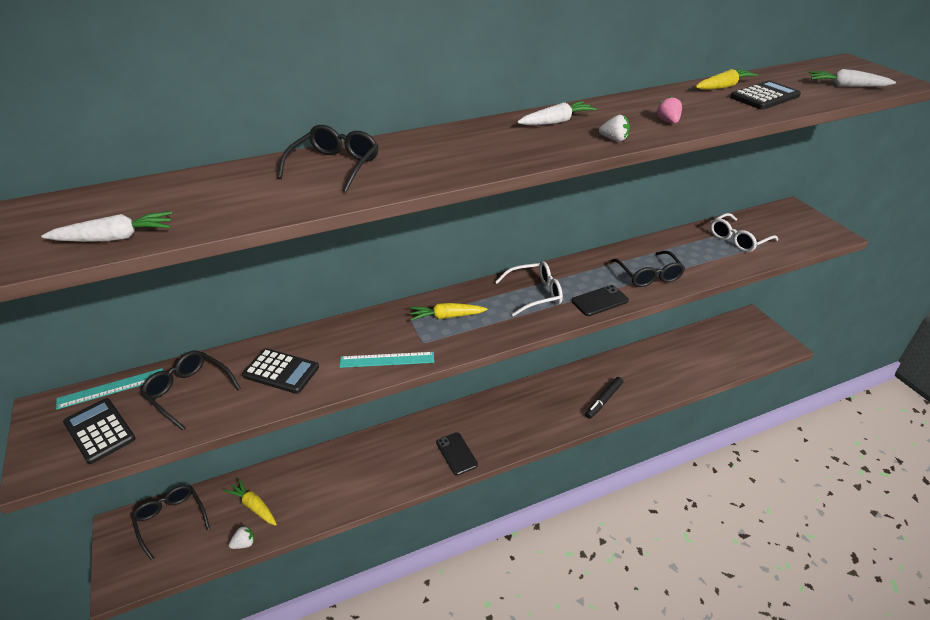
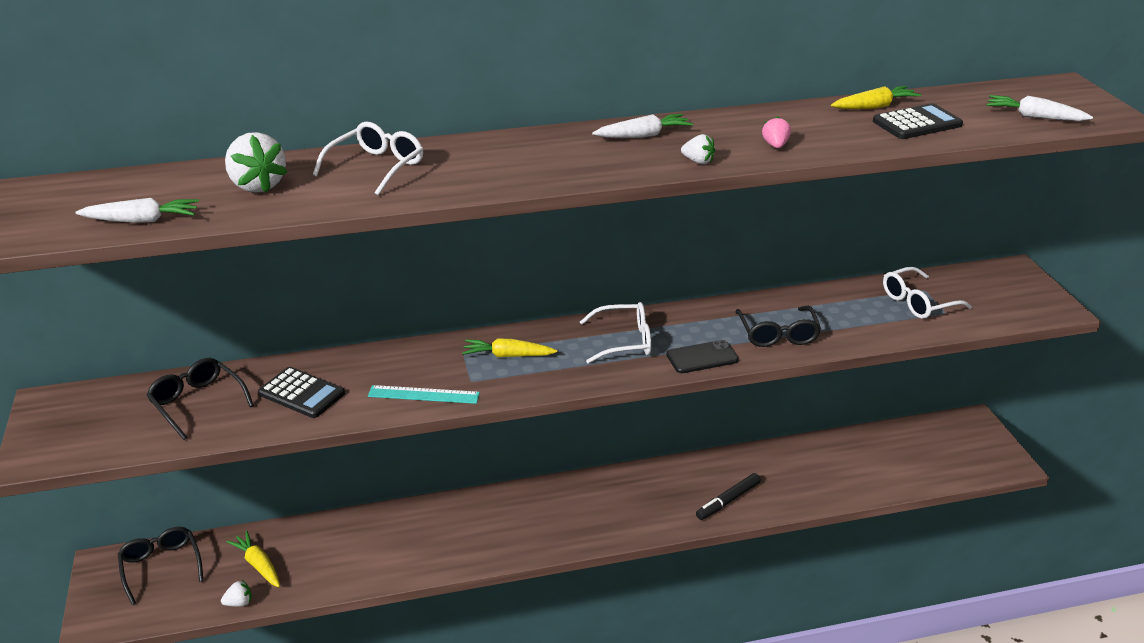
camera: 10 degrees right, 5 degrees down
turquoise ruler [56,368,163,410] -> none
black calculator [63,398,136,464] -> none
black glasses [277,125,378,193] -> white glasses [313,122,423,196]
black phone [436,432,478,476] -> none
none -> white strawberry [225,132,287,193]

